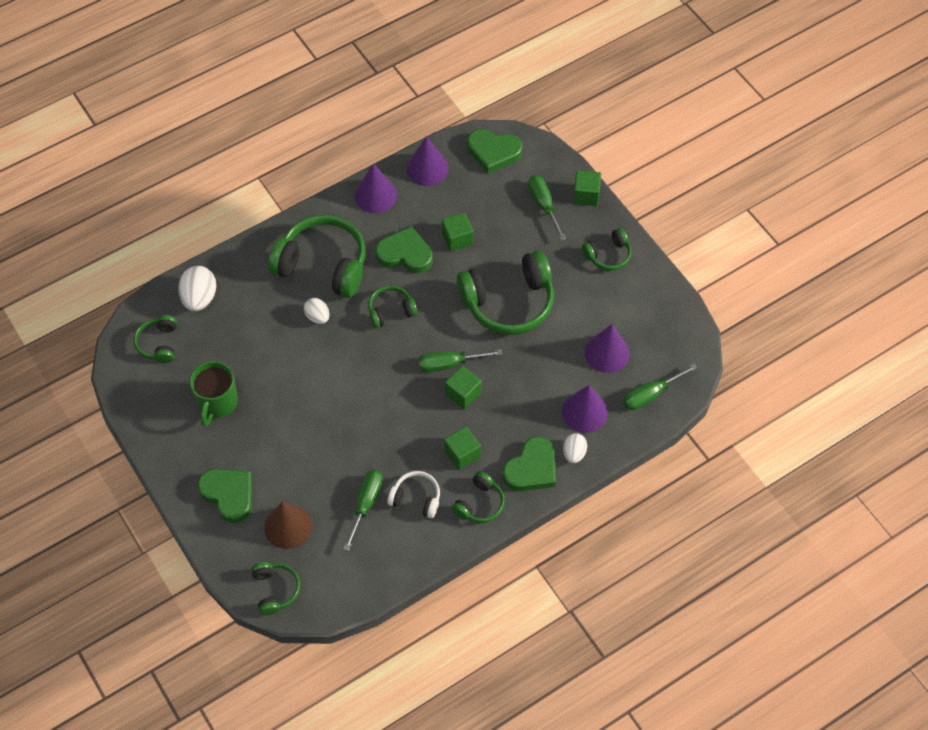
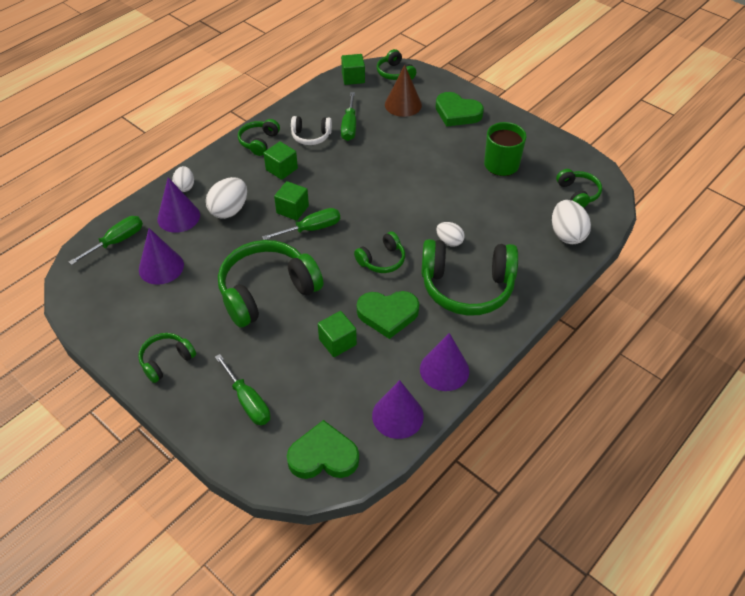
camera: 165 degrees right, 10 degrees down
green heart [503,437,556,491] -> none
green cube [573,170,601,206] -> green cube moved to [341,54,365,85]
none -> white egg [206,177,247,219]

